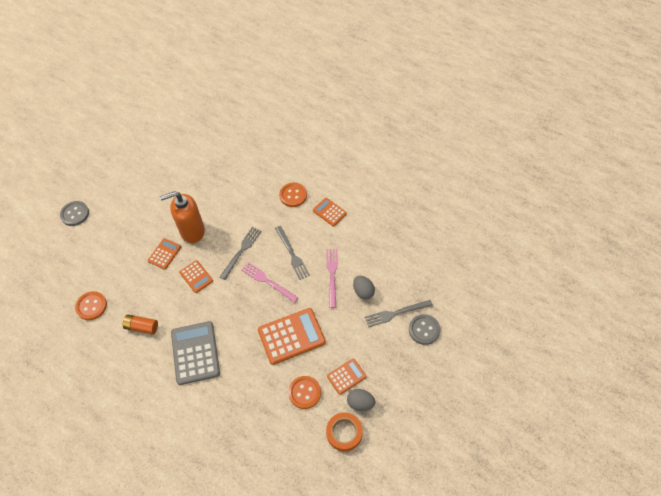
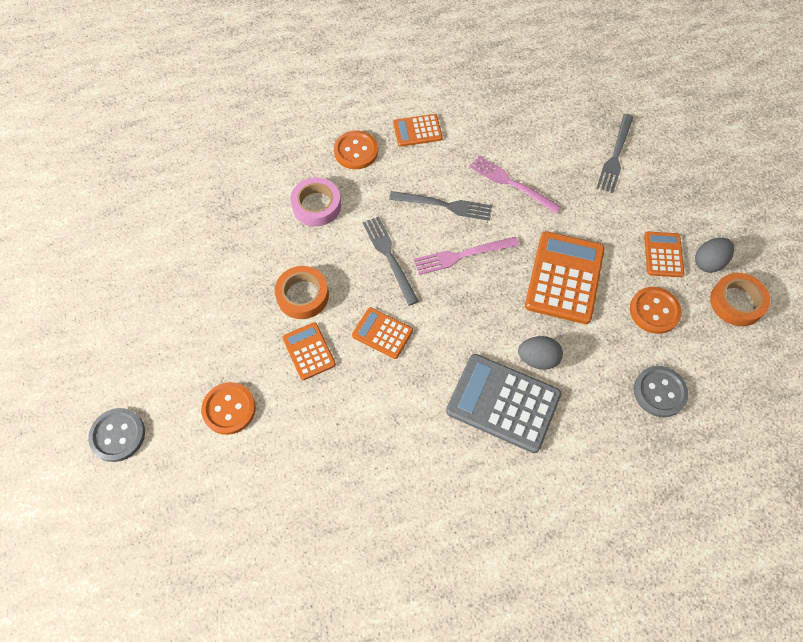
camera: 55 degrees left, 5 degrees up
orange button [75,291,107,320] -> orange button moved to [201,382,256,435]
orange battery [123,315,158,335] -> none
orange soap dispenser [160,191,205,243] -> orange tape [275,266,329,319]
orange calculator [179,260,213,293] -> orange calculator turned 150 degrees counterclockwise [352,307,413,359]
grey egg [353,276,375,300] -> grey egg moved to [518,336,563,370]
grey button [409,314,440,345] -> grey button moved to [634,366,689,417]
none -> pink tape [291,177,341,226]

